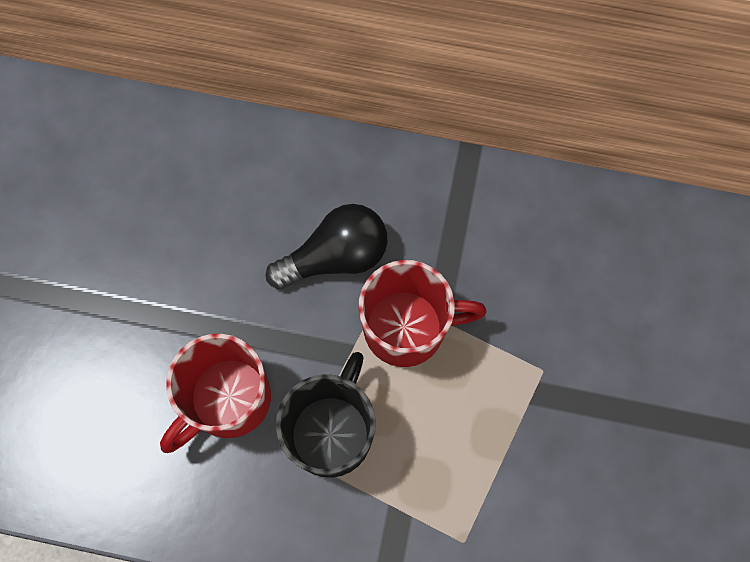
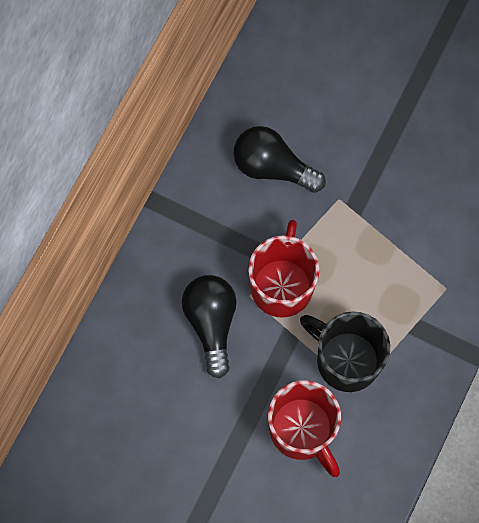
camera: 75 degrees left, 0 degrees up
none -> black light bulb [233,126,326,193]

